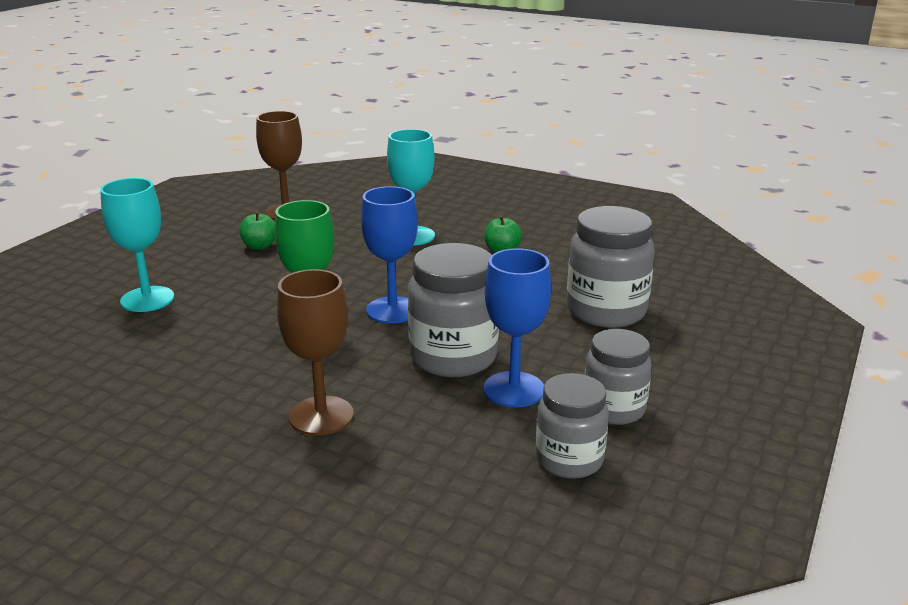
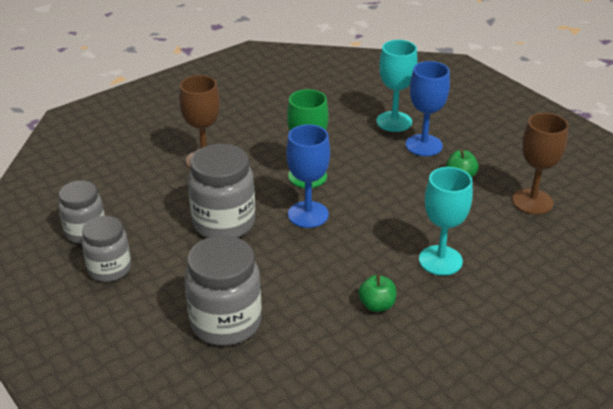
camera: 115 degrees right, 10 degrees up
blue goblet [484,248,551,407] -> blue goblet moved to [406,61,450,156]

